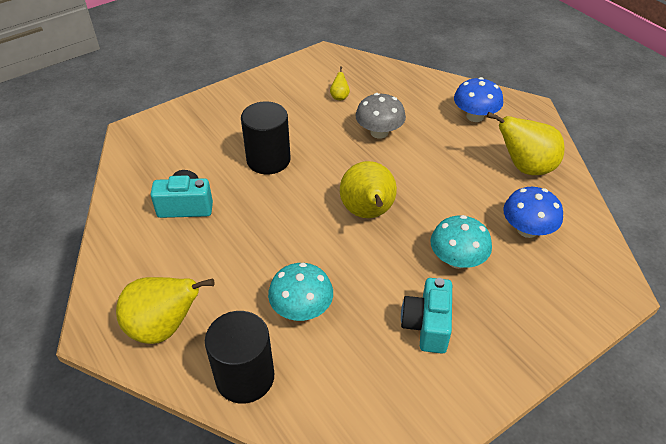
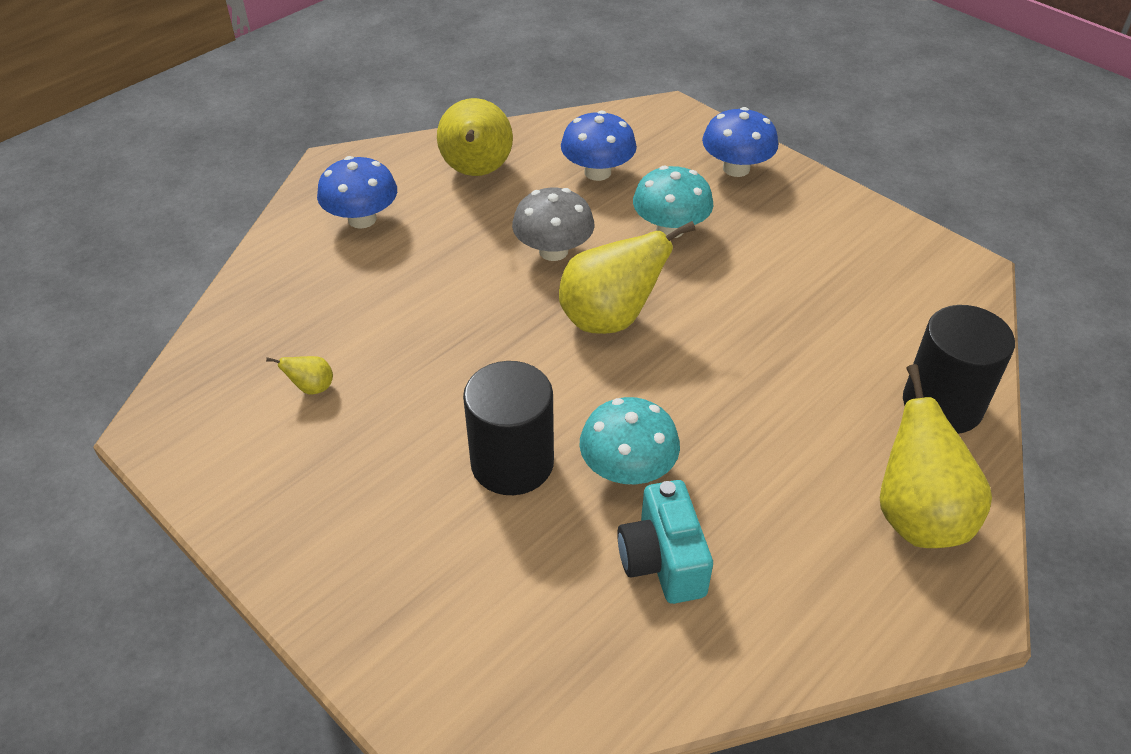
camera: 100 degrees left, 0 degrees up
turquoise mushroom [268,263,333,321] -> turquoise mushroom moved to [580,397,680,484]
grey mushroom [356,93,406,139] -> grey mushroom moved to [512,188,594,261]
turquoise camera [401,278,452,354] -> none
none -> blue mushroom [702,107,778,177]

